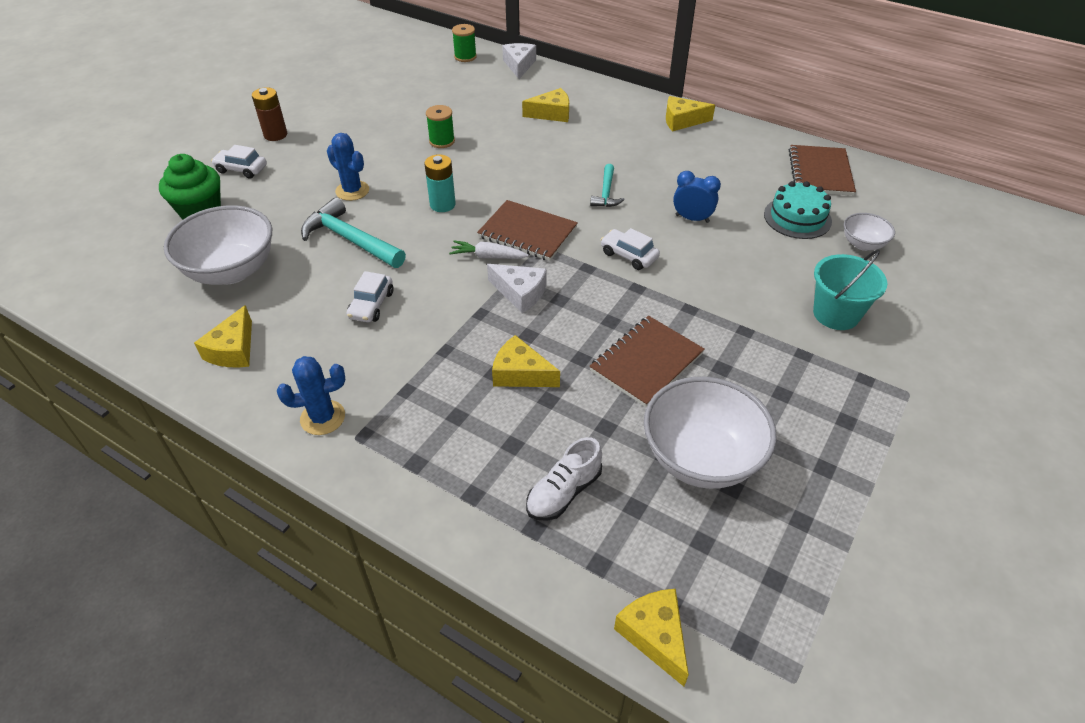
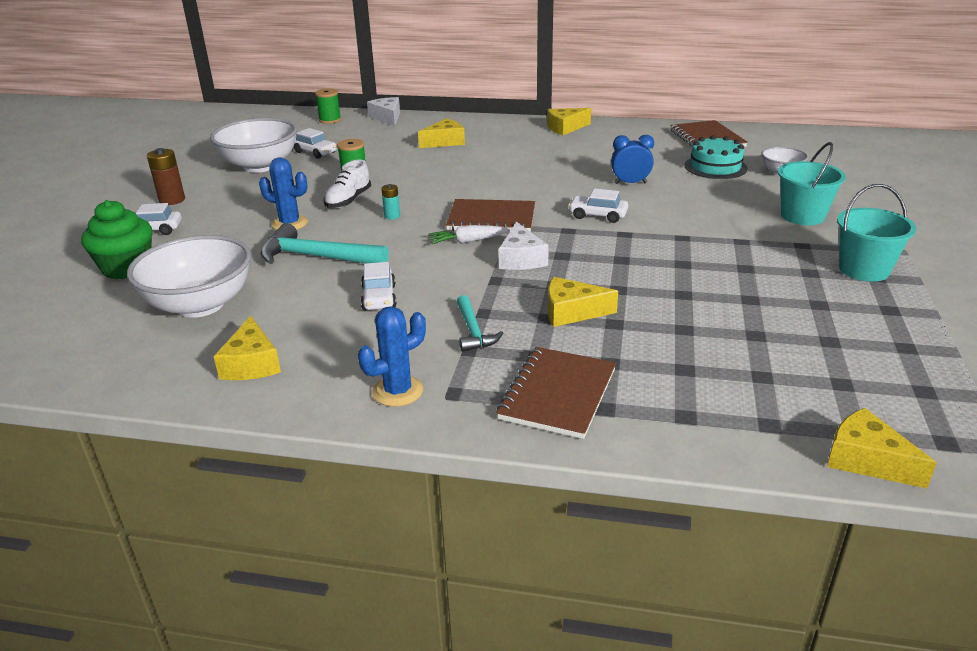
camera: 20 degrees left, 15 degrees down
turquoise battery [425,154,456,212] -> turquoise battery [381,184,400,219], size x0.59
white cheese [487,264,547,313] -> white cheese turned 75 degrees clockwise [499,221,549,270]
white shoe [526,437,602,521] -> white shoe moved to [323,159,371,209]
brown notebook [589,316,705,407] -> brown notebook moved to [497,347,616,439]
turquoise hammer [590,164,625,207] -> turquoise hammer moved to [456,295,504,352]
white bowl [644,377,777,489] -> white bowl moved to [210,118,297,173]
none -> white car [294,128,337,159]
none -> turquoise bucket [837,184,917,282]

